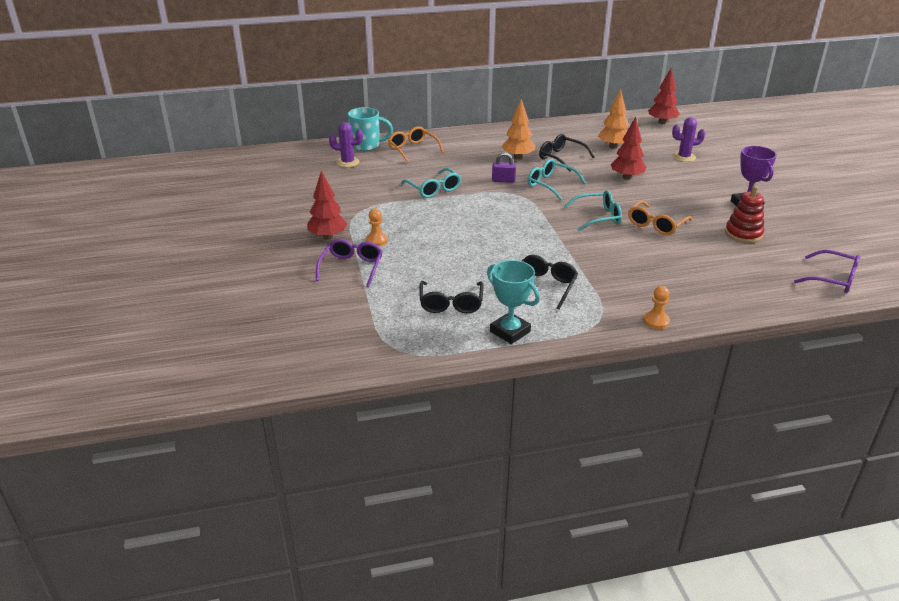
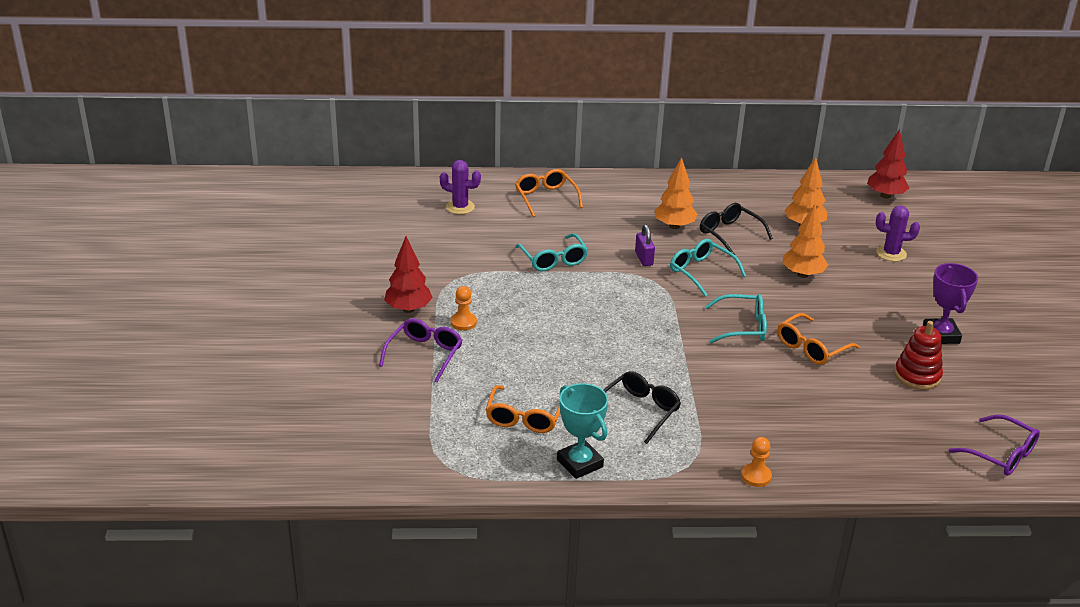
camera: 10 degrees right, 0 degrees up
turquoise mug [348,107,393,151] -> none
black glasses [419,281,483,313] -> orange glasses [486,385,560,433]
purple padlock [492,152,516,183] -> purple padlock turned 60 degrees clockwise [635,225,655,266]
red tree [611,117,647,180] -> orange tree [783,204,828,278]

